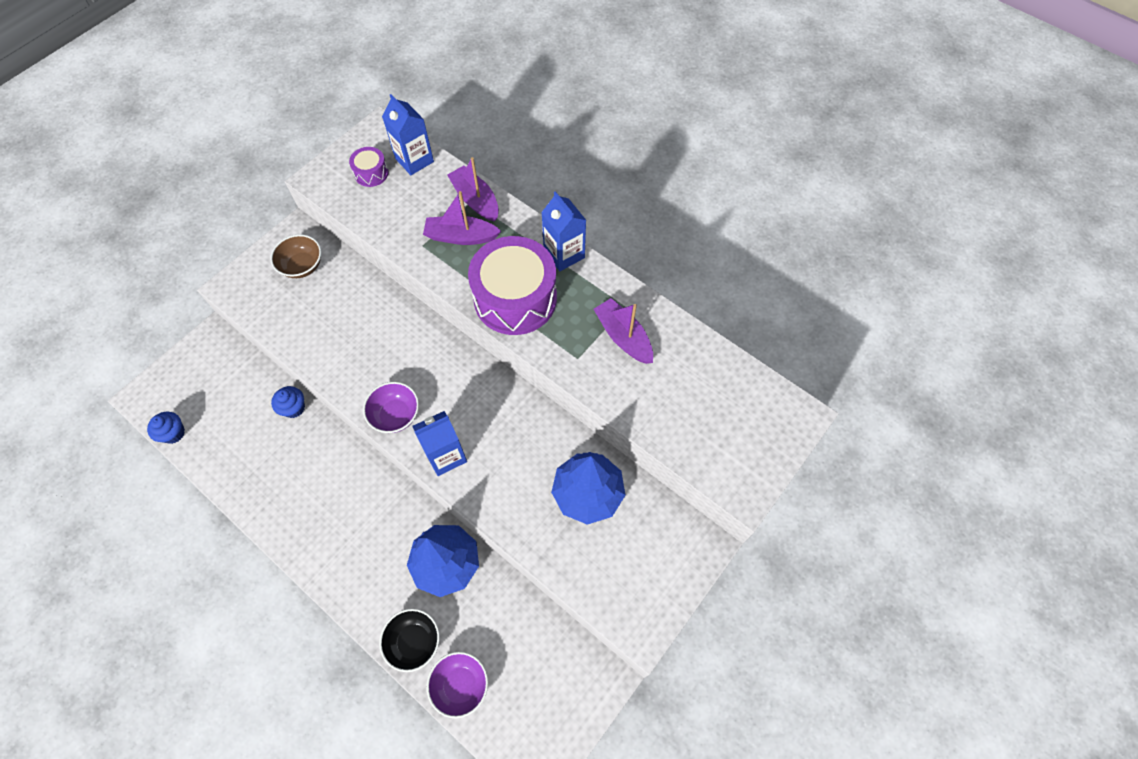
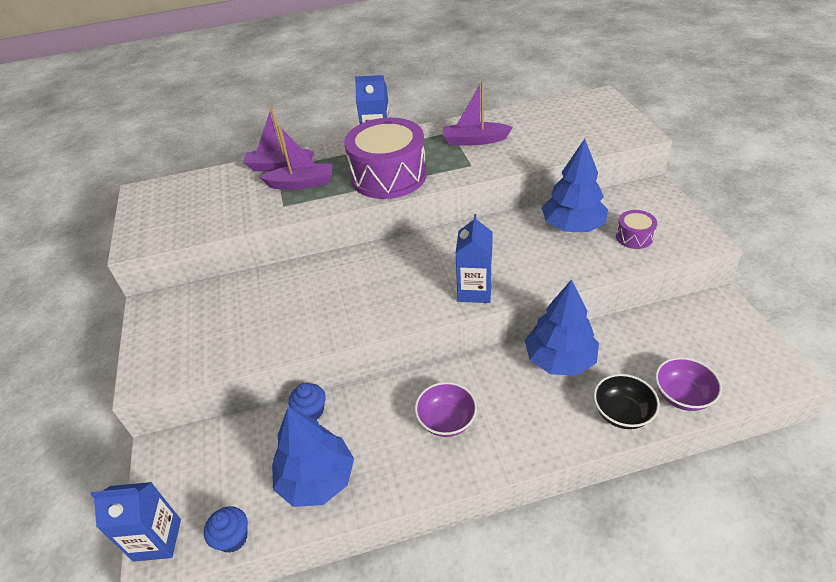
camera: 50 degrees left, 20 degrees down
brown bowl [270,234,321,278] -> none
purple drum [349,147,389,187] -> purple drum moved to [616,210,657,249]
purple bowl [363,382,419,433] -> purple bowl moved to [415,382,477,437]
blue carton [382,94,434,175] -> blue carton moved to [90,482,181,562]
purple boat [423,191,501,245] -> purple boat turned 135 degrees counterclockwise [260,126,332,190]
none -> blue tree [272,407,354,507]

